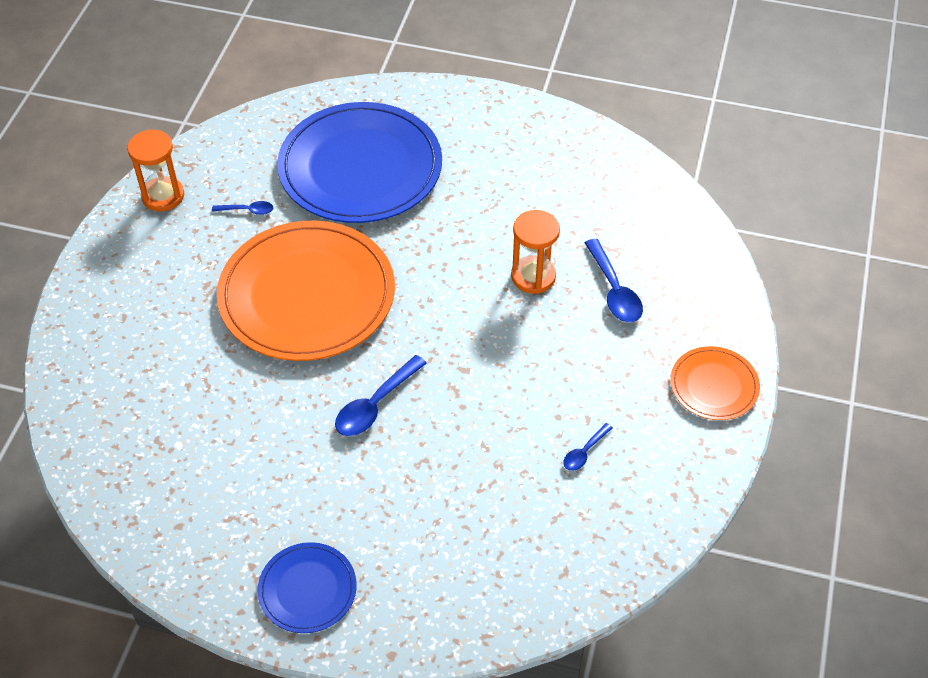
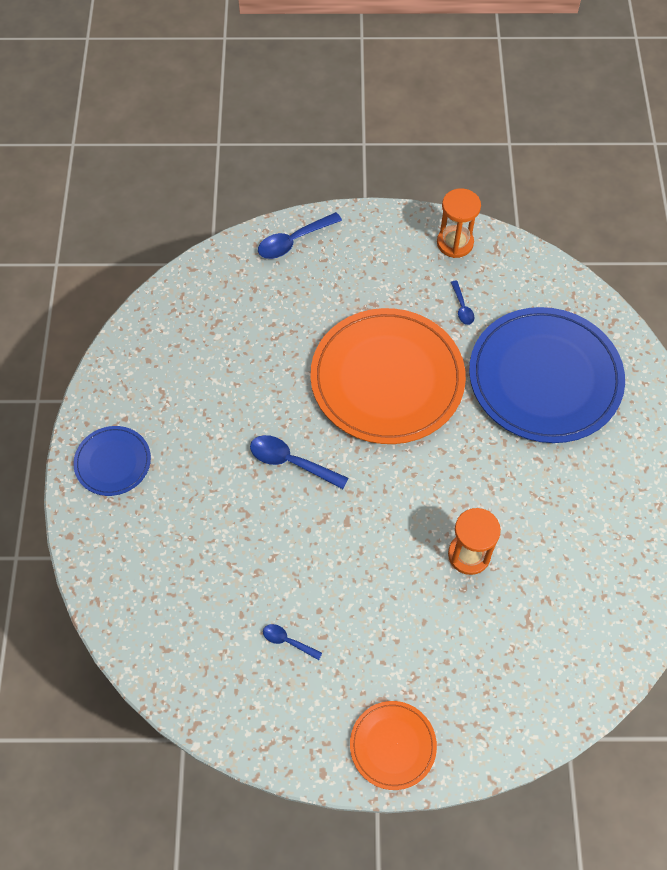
camera: 75 degrees right, 10 degrees up
blue spoon [585,239,643,323] -> blue spoon moved to [258,212,342,259]

